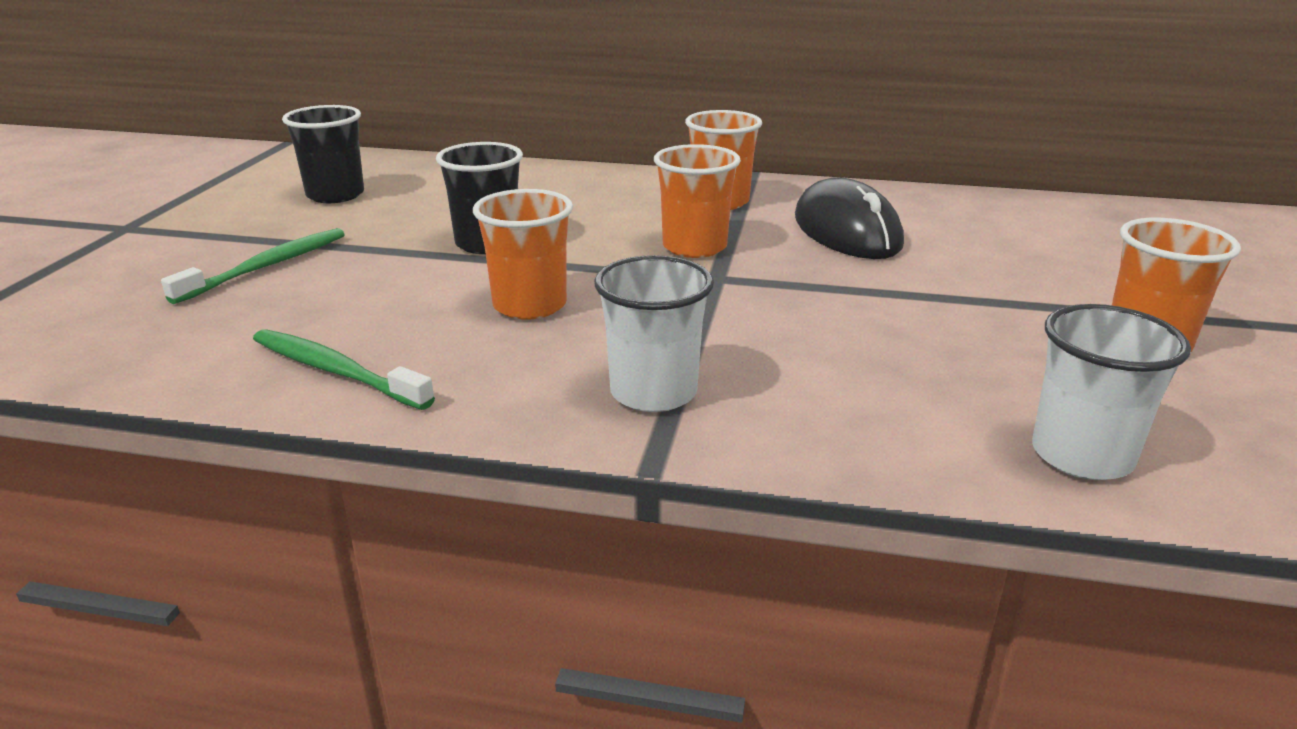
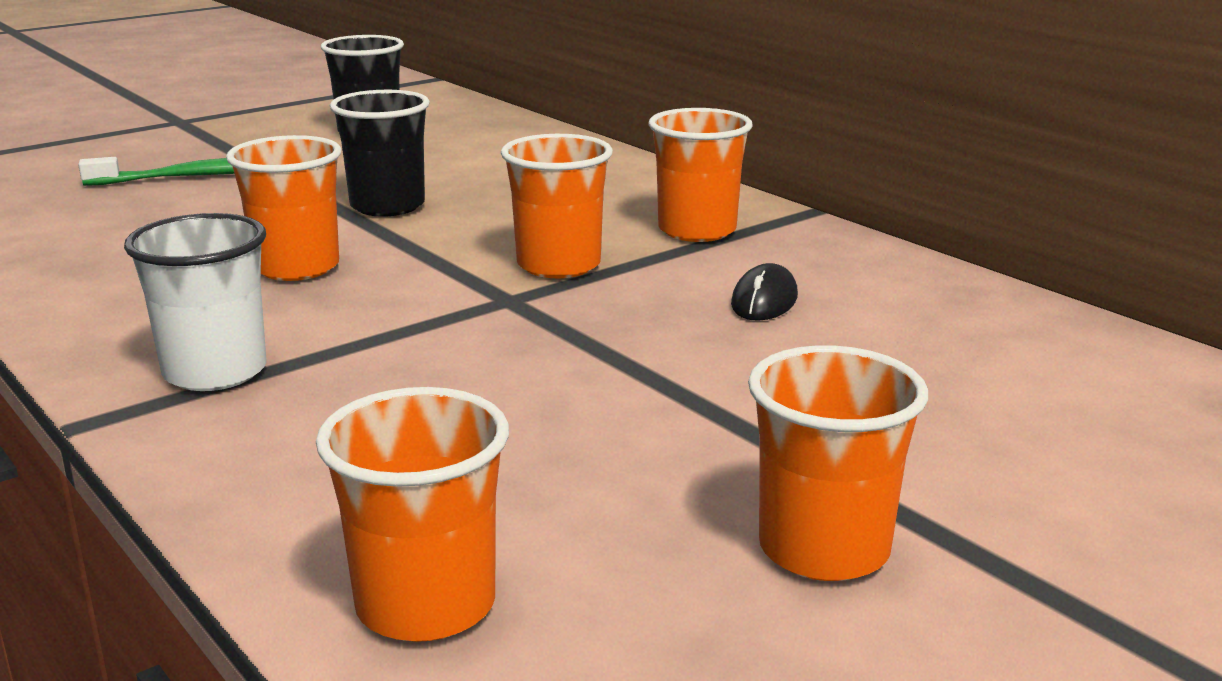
camera: 40 degrees right, 5 degrees down
green toothbrush [253,329,435,410] -> none
black mouse [795,177,904,259] -> black mouse [731,263,798,321], size x0.48
white cup [1032,304,1191,480] -> orange cup [316,387,509,642]

